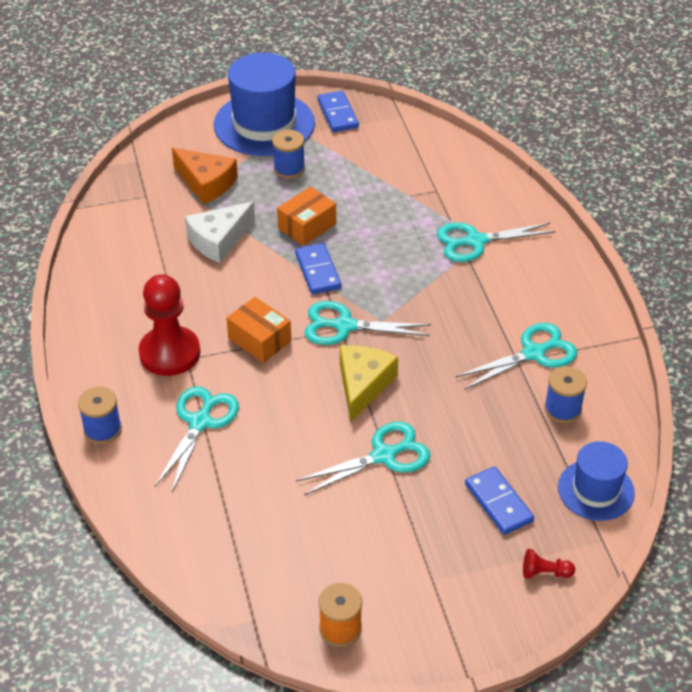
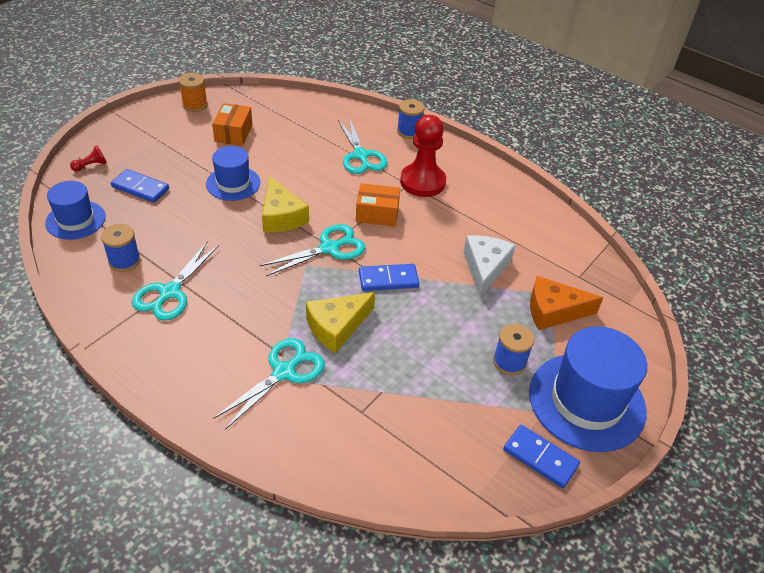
camera: 140 degrees right, 0 degrees up
orange box [277,187,336,246] -> orange box moved to [212,103,252,146]
blue domino [295,243,341,294] -> blue domino turned 45 degrees counterclockwise [359,264,419,291]
turquoise scissors [296,422,430,495] -> blue hat [206,146,260,201]
none -> yellow cheese [306,292,375,353]

